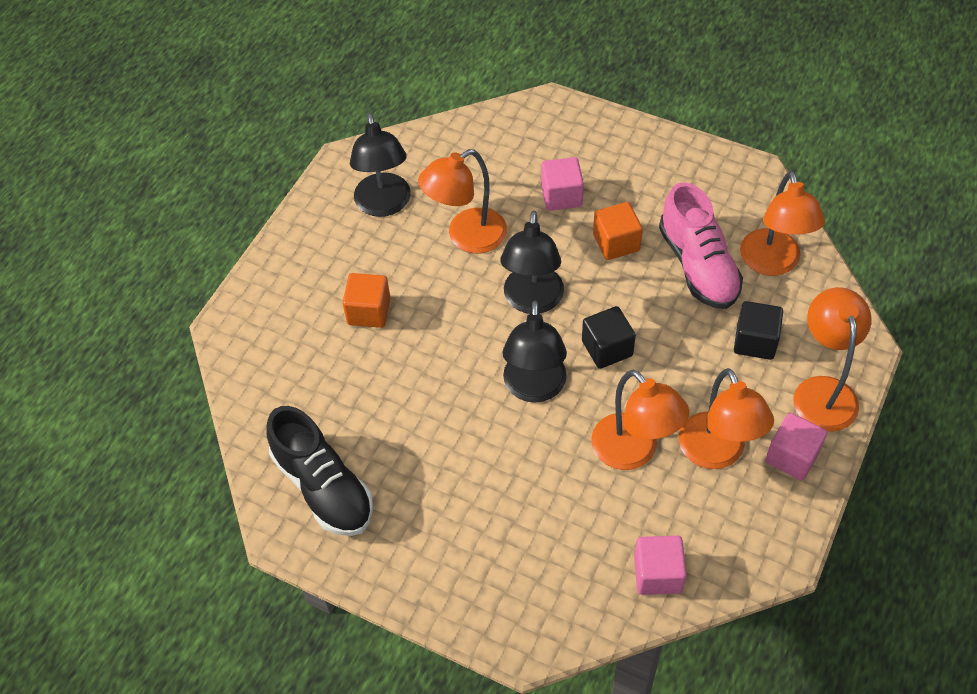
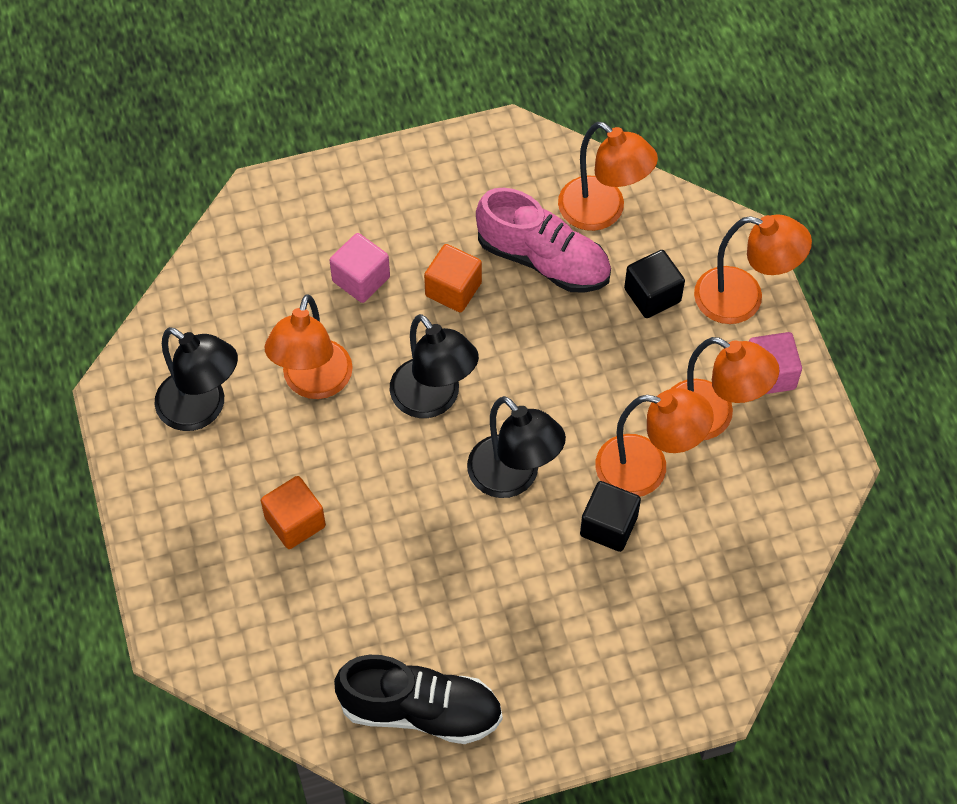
camera: 45 degrees left, 5 degrees up
black cube [582,306,636,369] -> black cube moved to [580,481,641,552]
pink cube [634,536,687,595] -> none
orange lamp [793,287,872,432] -> orange lamp turned 150 degrees clockwise [694,214,812,324]

